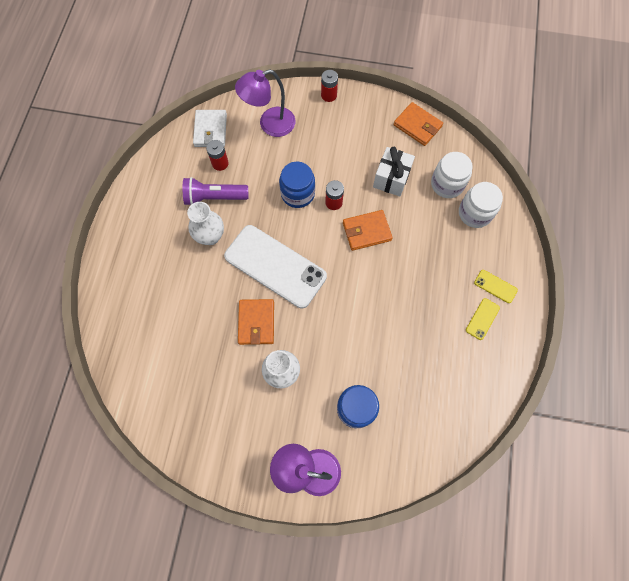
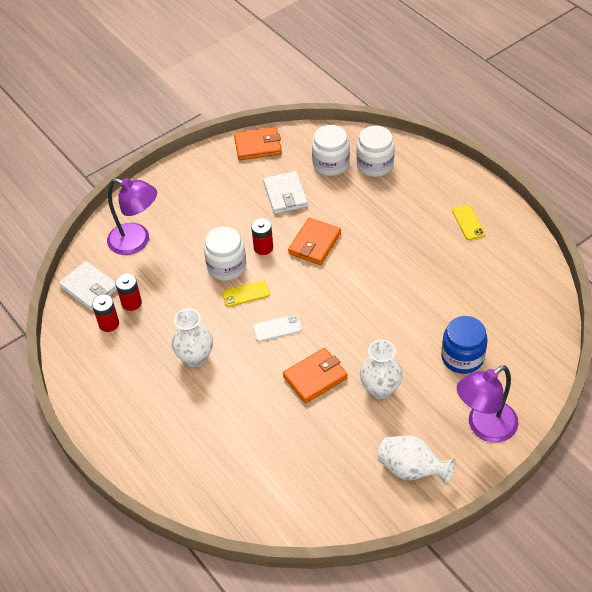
camera: 45 degrees left, 20 degrees down
purple flashlight [183,177,248,205] -> none
white phone [224,225,327,308] -> white phone [253,315,302,342], size x0.40
purple lamp [235,69,295,137] -> purple lamp turned 90 degrees counterclockwise [107,178,157,255]
orange wallet [238,299,274,345] -> orange wallet turned 75 degrees counterclockwise [283,348,348,404]
blue jar [279,162,315,208] -> white jar [204,226,246,281]
red battery [321,70,338,102] -> red battery moved to [92,295,119,332]
white gift [373,147,415,197] -> white wallet [263,171,308,214]
yellow phone [474,270,518,303] -> yellow phone moved to [222,280,270,307]
none -> white vase [378,435,455,485]

